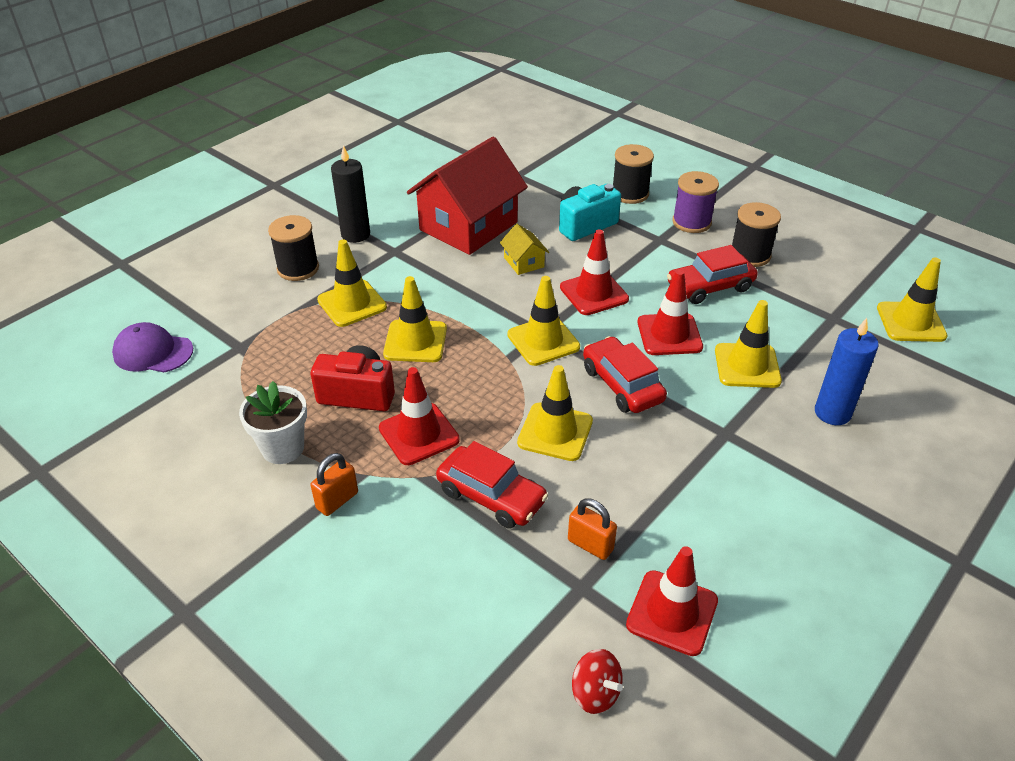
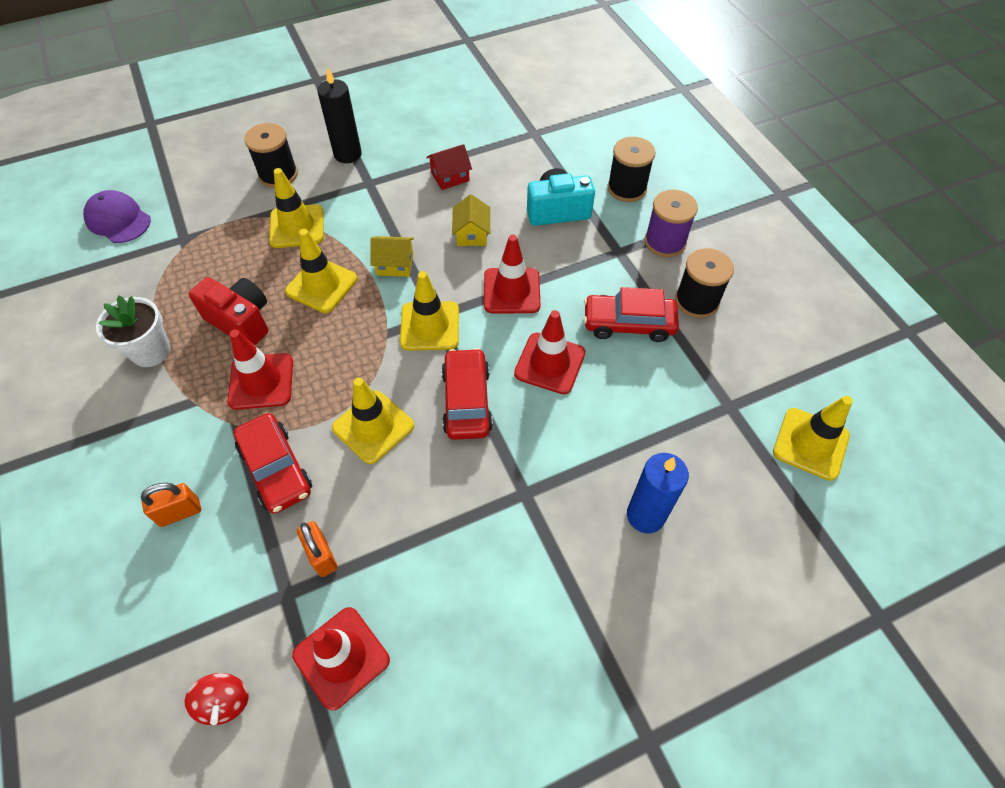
camera: 25 degrees right, 15 degrees up
orange padlock [311,453,358,516] -> orange padlock moved to [141,483,201,527]
red house [407,137,528,255] -> red house [426,144,472,190], size x0.42
yellow traffic cone [715,300,782,388] -> none
none -> yellow house [371,236,414,277]

